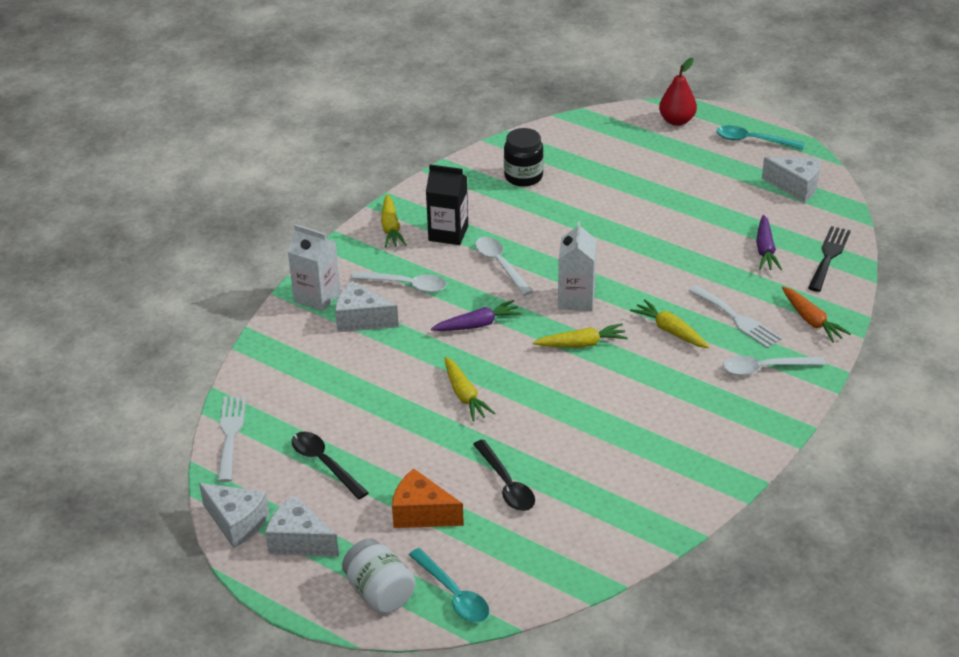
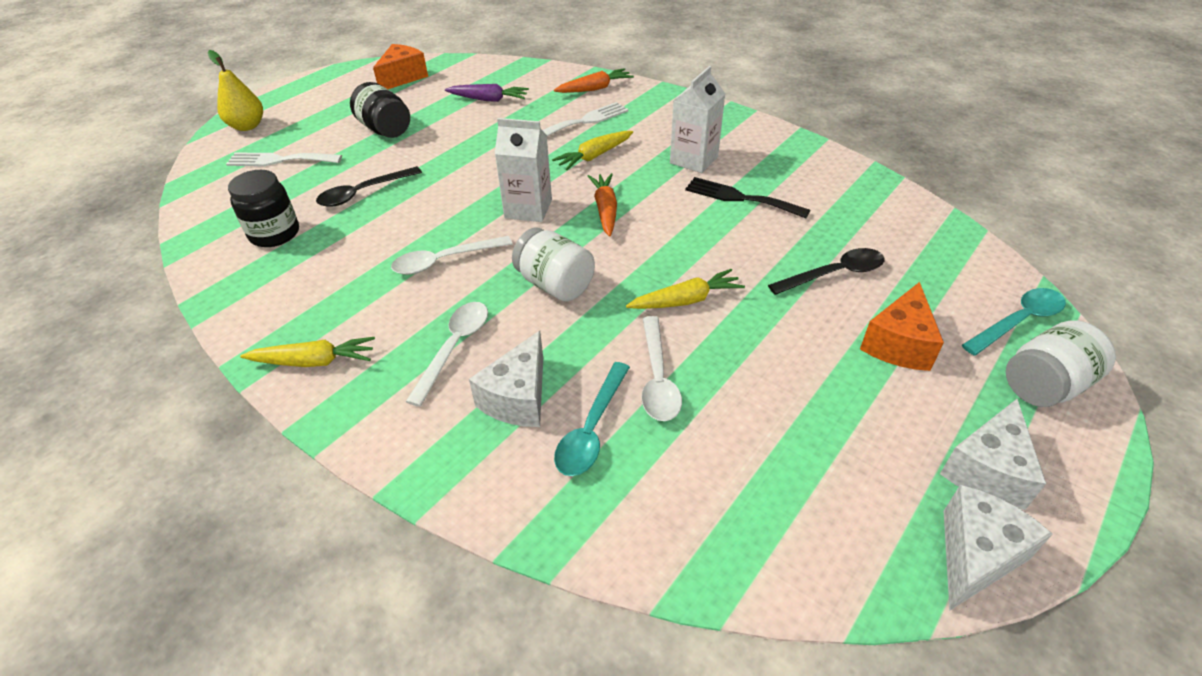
camera: 85 degrees left, 5 degrees up
white fork [217,396,246,482] -> white fork moved to [226,153,342,166]
white carton [288,224,341,311] -> white carton moved to [670,66,725,173]
black spoon [292,432,369,499] -> black spoon moved to [316,166,422,207]
black carton [426,164,468,245] -> none
purple carrot [431,300,522,331] -> white jar [512,228,595,302]
yellow carrot [533,323,628,348] -> orange carrot [588,173,617,237]
red pear [659,57,697,126] -> yellow pear [208,50,263,131]
turquoise spoon [717,125,804,149] -> turquoise spoon moved to [554,362,630,476]
white spoon [723,356,826,376] -> white spoon moved to [641,316,682,421]
white cheese [762,157,821,203] -> orange cheese [373,44,428,89]
black fork [808,226,851,292] -> black fork moved to [685,177,810,218]
none -> black jar [350,82,410,138]

